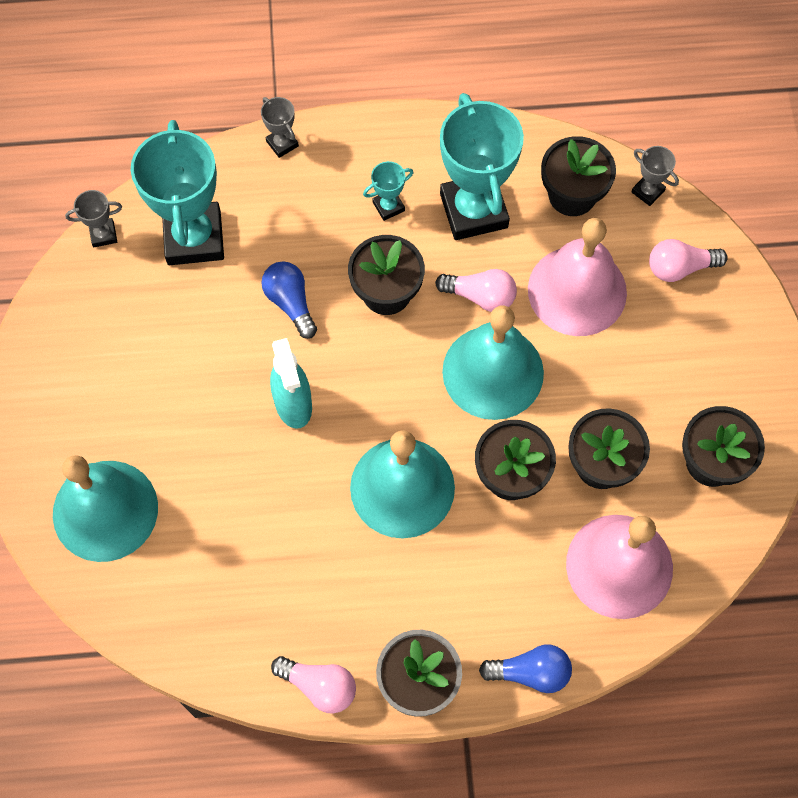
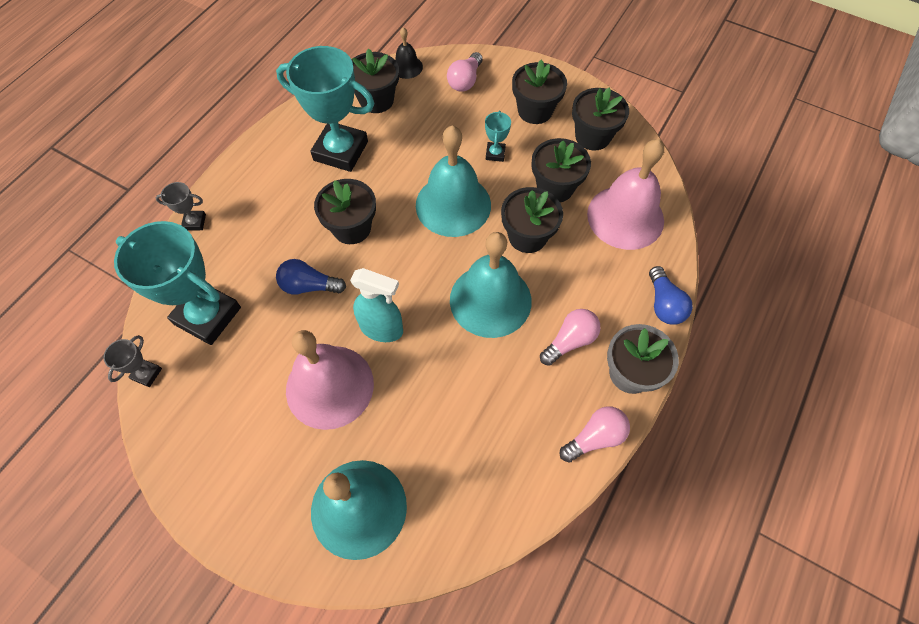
camera: 55 degrees left, 5 degrees down
turquoise trophy [363,161,414,221] -> turquoise trophy moved to [485,111,511,162]
pink light bulb [435,269,517,312] -> pink light bulb moved to [540,309,601,366]
blue light bulb [479,644,572,693] -> blue light bulb turned 135 degrees clockwise [649,266,693,325]
pink bell [528,218,627,336] -> pink bell moved to [286,330,374,430]
grey trophy [631,146,679,206] -> black bell [395,27,423,79]
none -> black flower pot [512,60,567,124]

